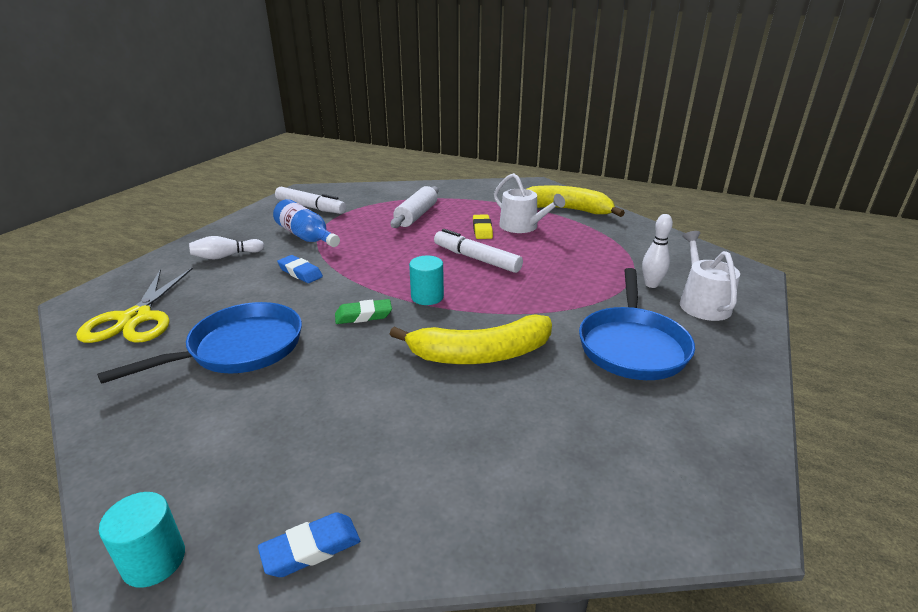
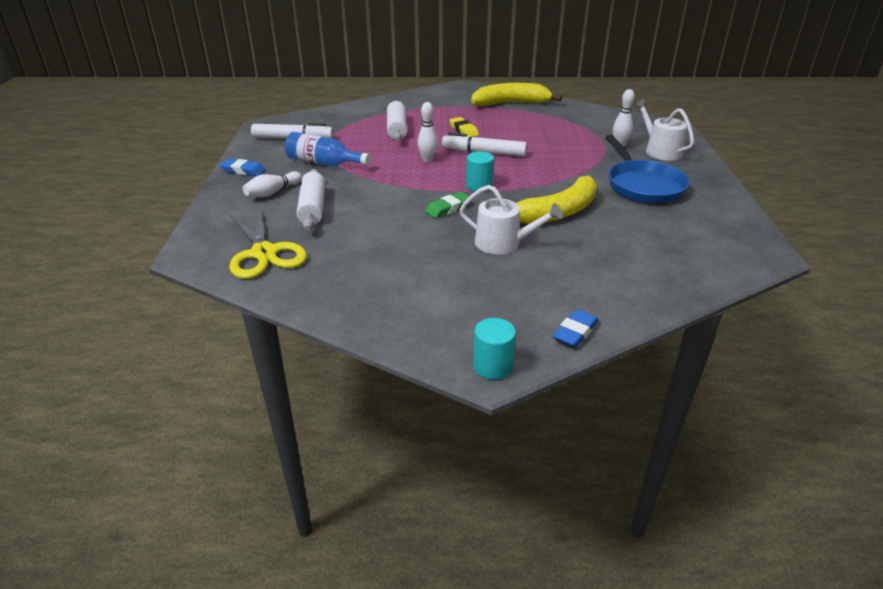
camera: 25 degrees left, 5 degrees up
blue pan [97,302,302,384] -> none
blue eraser [277,255,323,283] -> blue eraser moved to [220,159,265,176]
white watering can [494,173,565,233] -> white watering can moved to [459,185,563,254]
none -> white rolling pin [297,169,325,230]
none -> white bowling pin [418,102,438,162]

